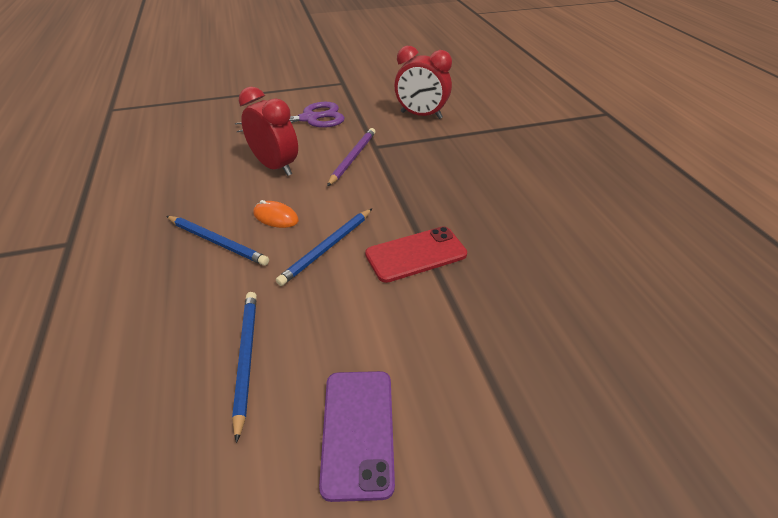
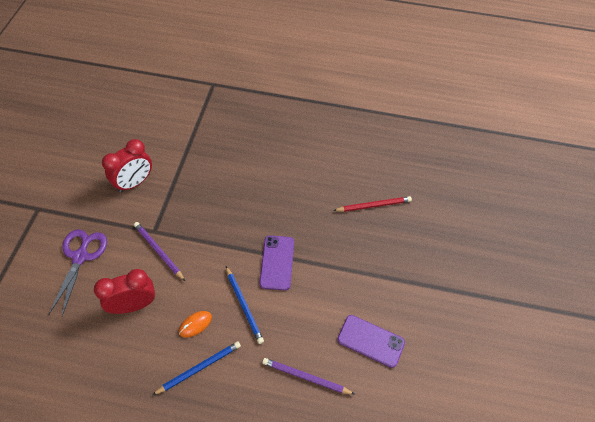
camera: 65 degrees left, 15 degrees up
blue pencil [232,292,257,443] -> purple pencil [262,358,355,395]
red phone [365,226,467,283] -> purple phone [259,235,294,290]
none -> red pencil [333,196,412,212]

